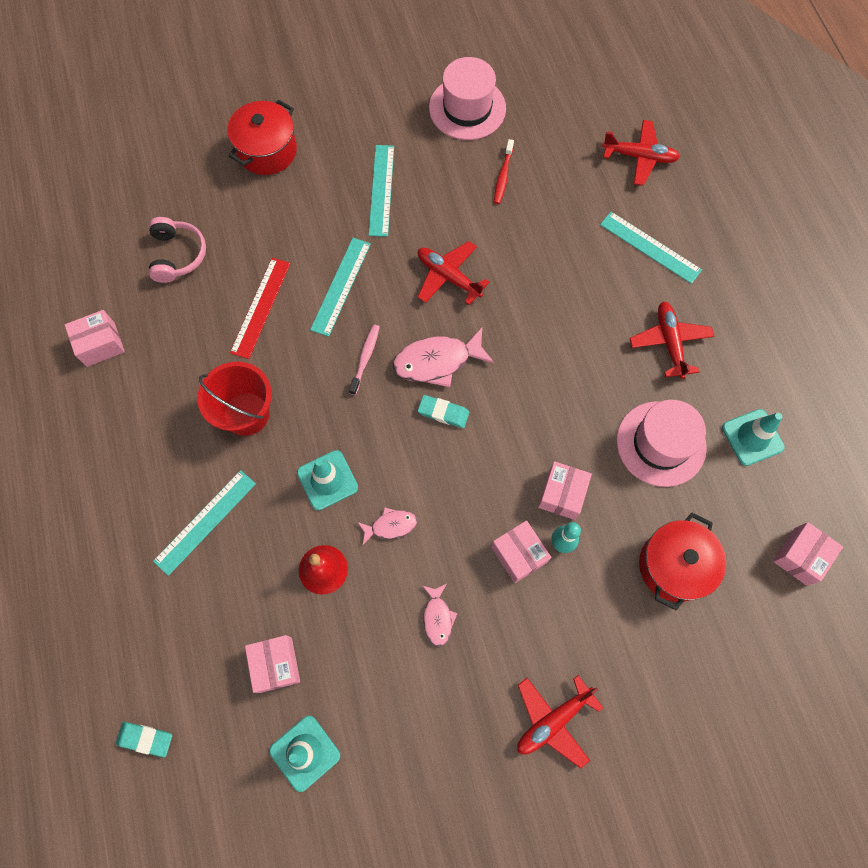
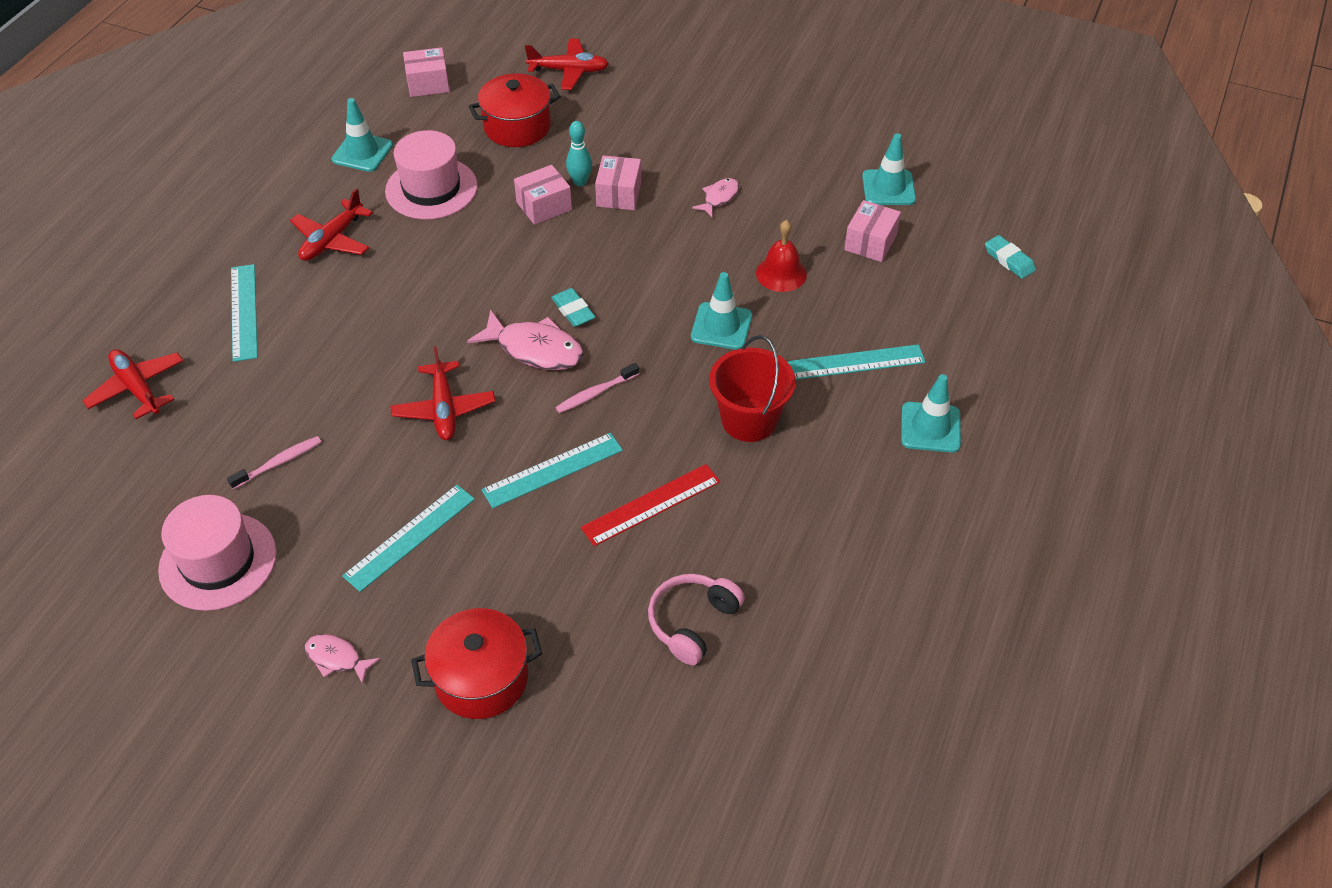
camera: 140 degrees left, 20 degrees down
pink box [65,310,125,367] -> none
pink fish [358,507,417,545] -> pink fish moved to [305,634,380,685]
red toothbrush [494,139,514,204] -> pink toothbrush [227,436,321,490]
red plane [517,676,603,769] -> red plane moved to [525,38,609,90]
none -> turquoise traffic cone [901,374,961,453]

